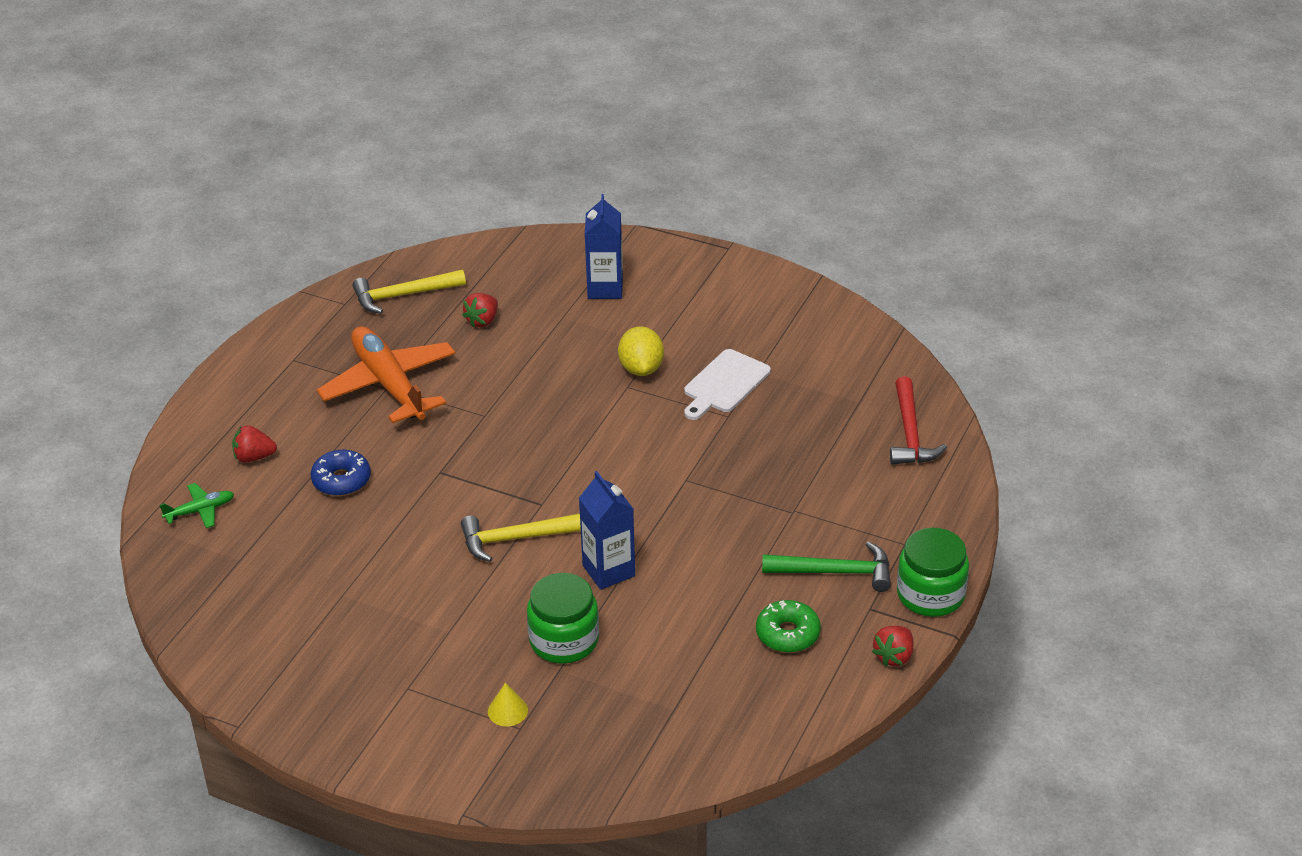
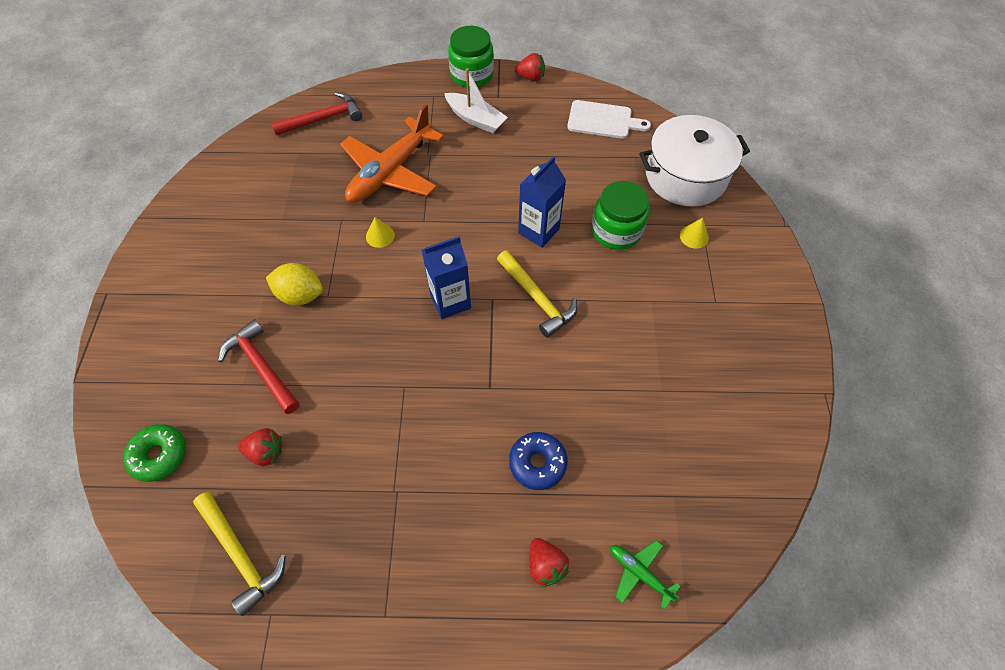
camera: 115 degrees left, 20 degrees up
orange plane [317,326,456,423] -> orange plane moved to [340,104,444,203]
blue carton [585,194,623,299] -> blue carton moved to [422,236,471,319]
yellow lemon [618,326,664,376] -> yellow lemon turned 45 degrees clockwise [266,263,323,305]
white cutting board [684,349,771,420] -> white cutting board moved to [567,100,651,139]
green donut [756,600,821,653] -> green donut moved to [123,424,186,482]
green hammer [762,541,891,592] -> white boat [444,68,508,133]
none -> red hammer [218,319,299,414]
none -> yellow cone [366,217,395,248]
none -> white pot [639,115,750,207]

